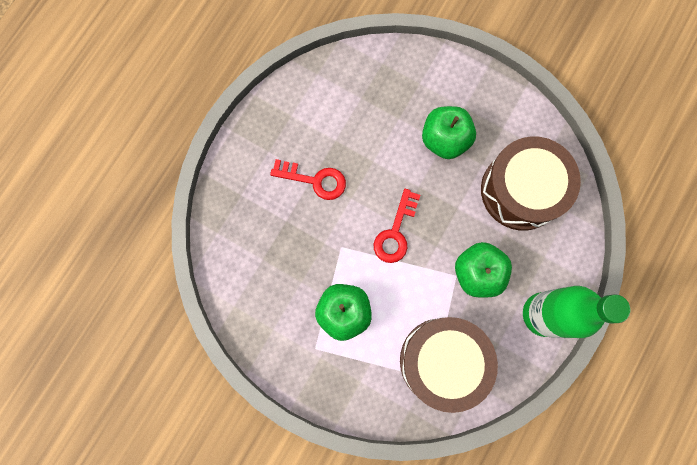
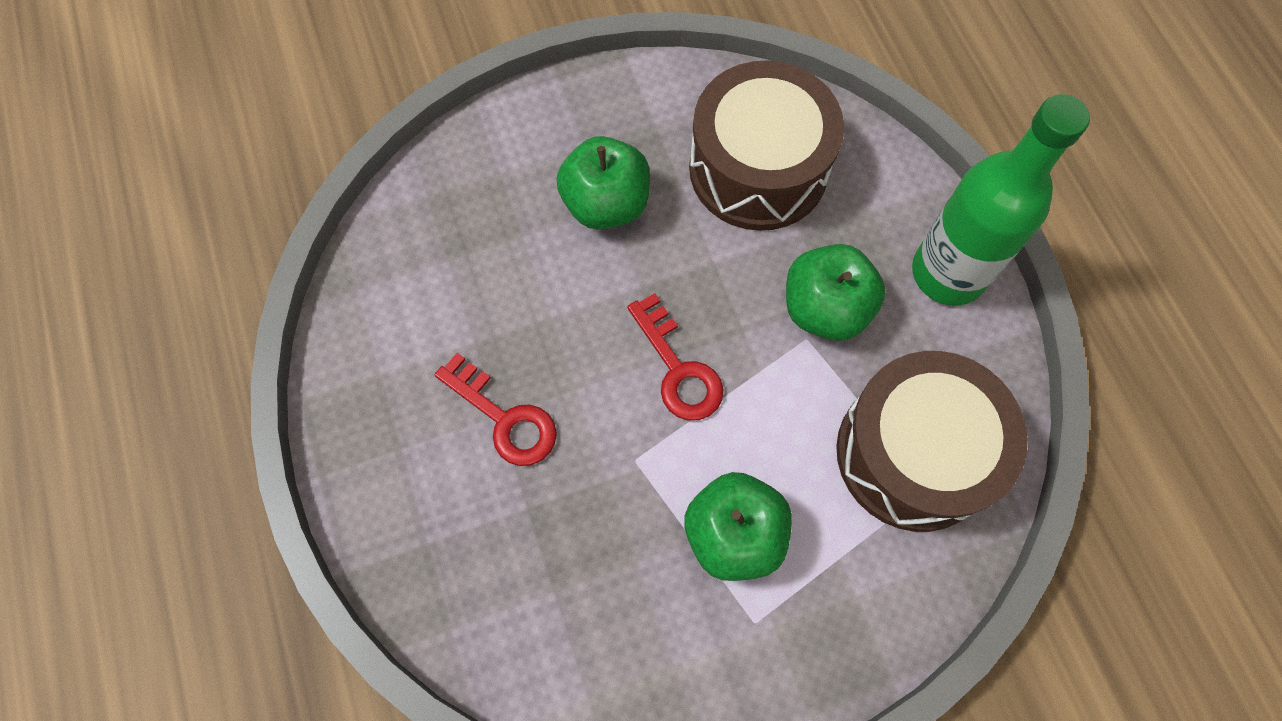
camera: 50 degrees left, 10 degrees down
red key [270,159,346,200] -> red key turned 75 degrees clockwise [434,353,557,466]

